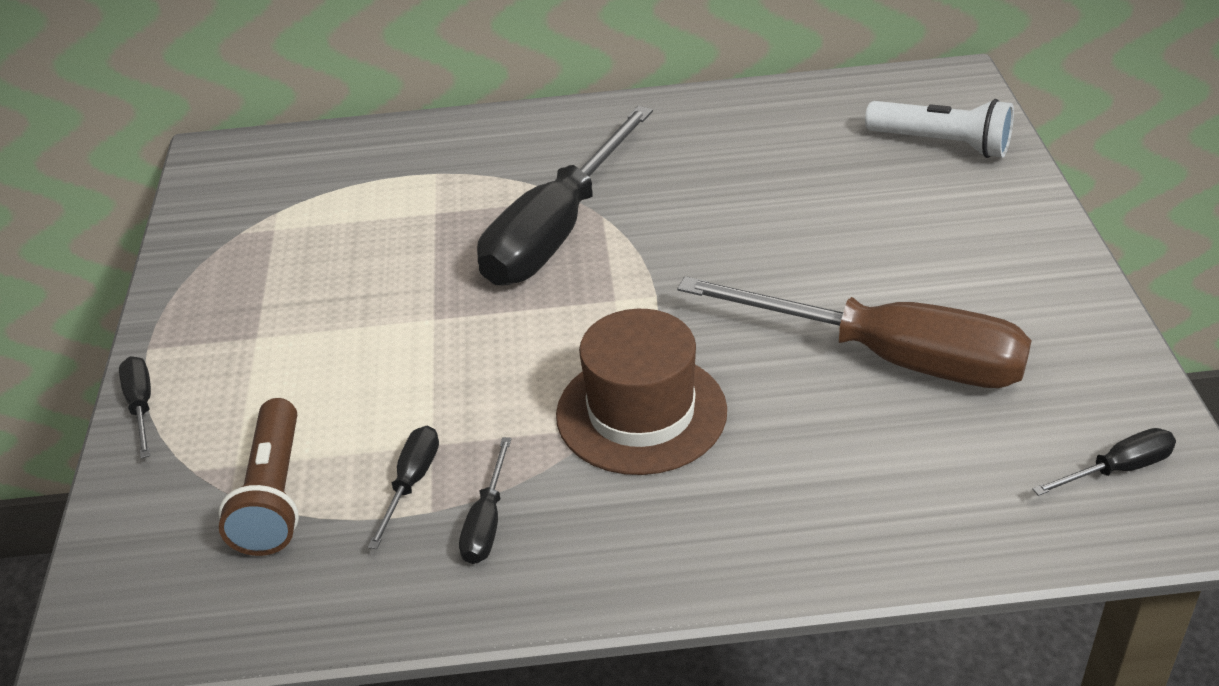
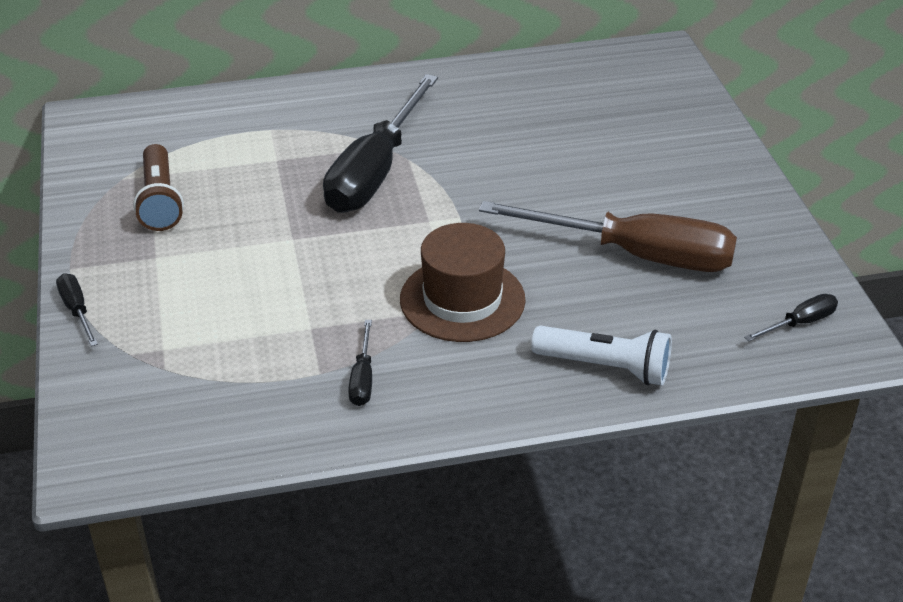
camera: 10 degrees left, 0 degrees up
brown flashlight [219,398,299,556] -> brown flashlight moved to [133,144,184,231]
black screwdriver [368,425,439,549] -> none
white flashlight [865,99,1014,158] -> white flashlight moved to [531,325,672,386]

